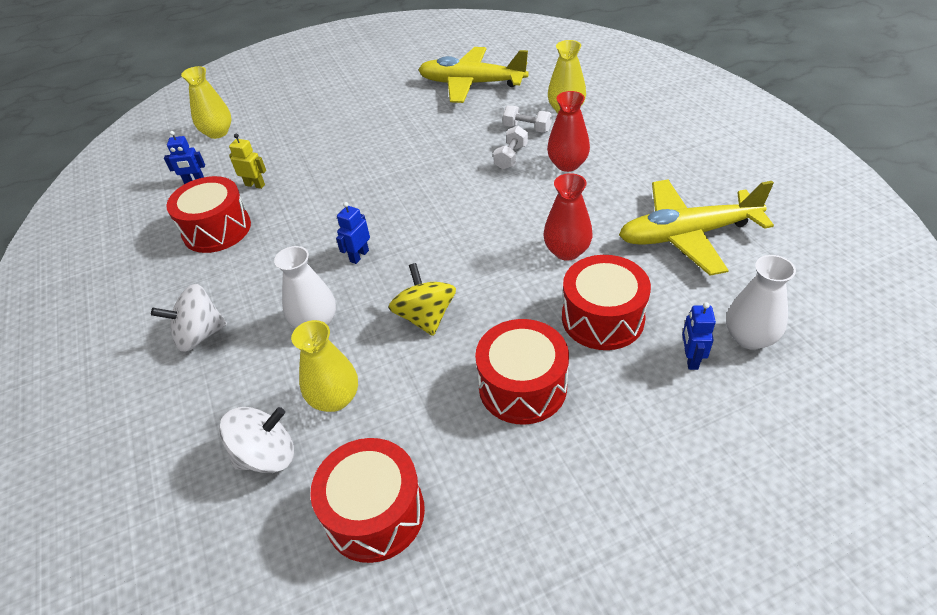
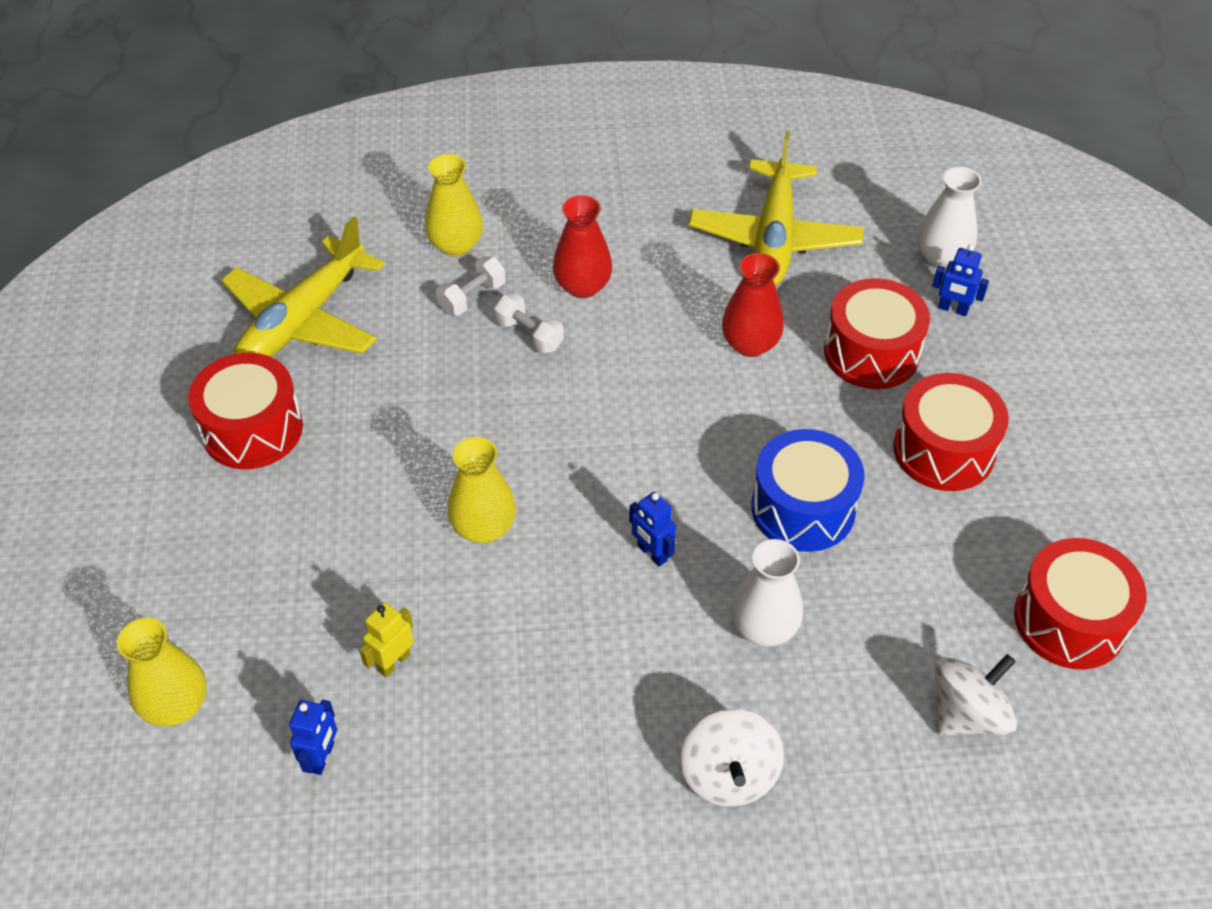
camera: 75 degrees left, 5 degrees up
red drum [166,176,251,253] -> red drum moved to [188,353,303,469]
white spinning top [219,407,294,473] -> white spinning top turned 60 degrees clockwise [934,654,1017,736]
yellow vase [291,320,358,412] -> yellow vase moved to [448,437,516,543]
yellow spinning top [388,263,456,336] -> blue drum [751,429,865,552]

